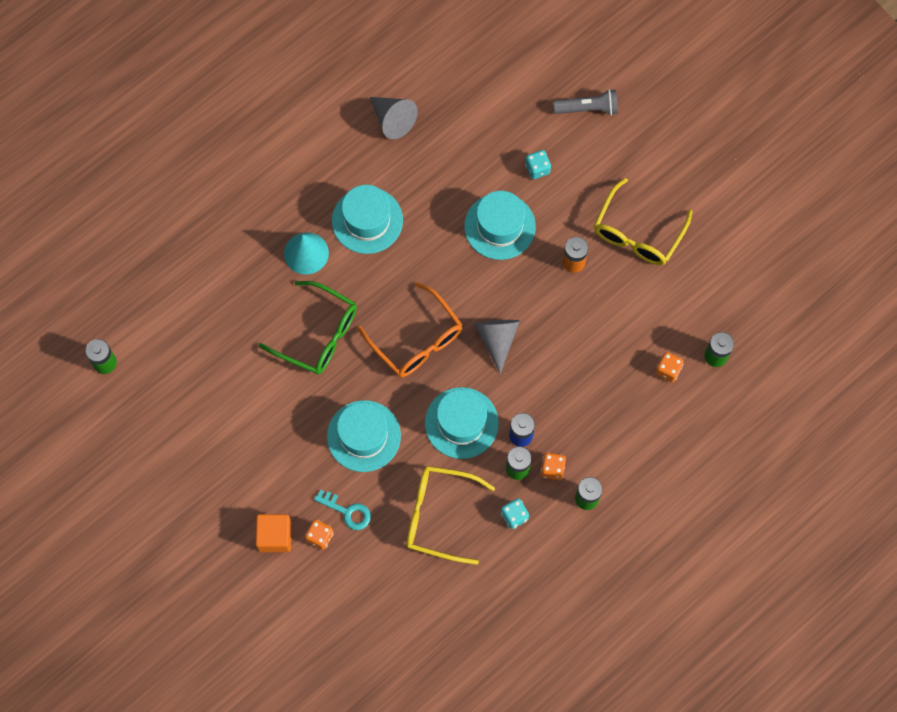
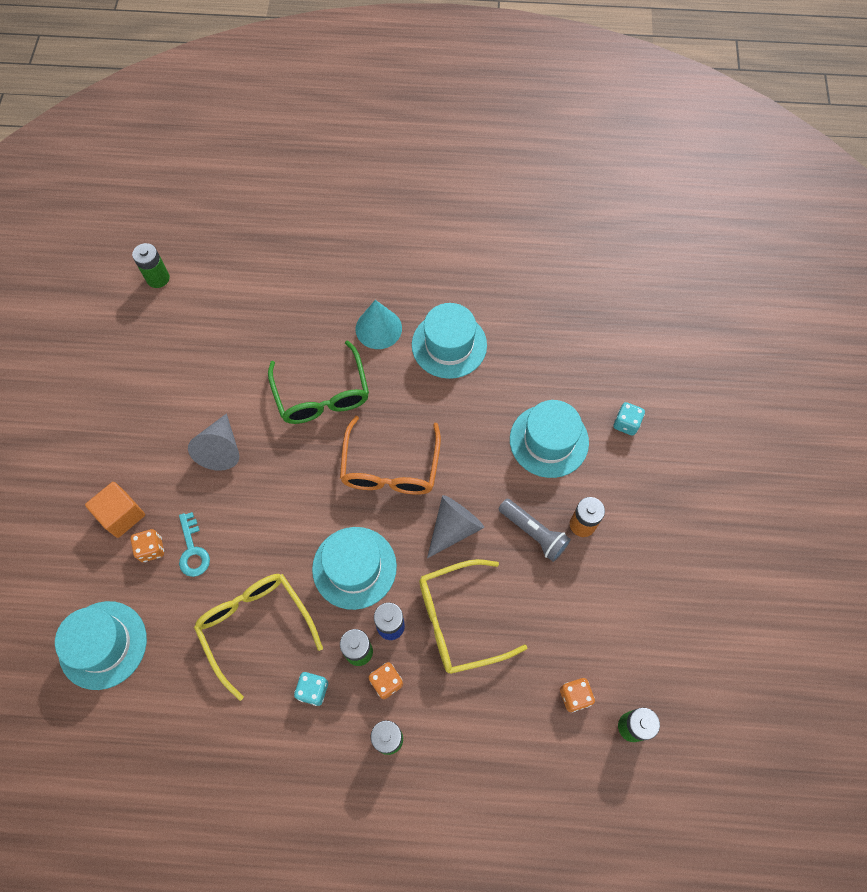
camera: 45 degrees right, 5 degrees down
turquoise hat [327,400,401,472] -> turquoise hat moved to [55,601,147,690]
grey cone [370,97,418,139] -> grey cone moved to [188,413,239,471]
grey flashlight [553,89,618,115] -> grey flashlight moved to [499,499,571,562]
yellow glasses [594,178,692,265] -> yellow glasses moved to [419,559,528,674]

